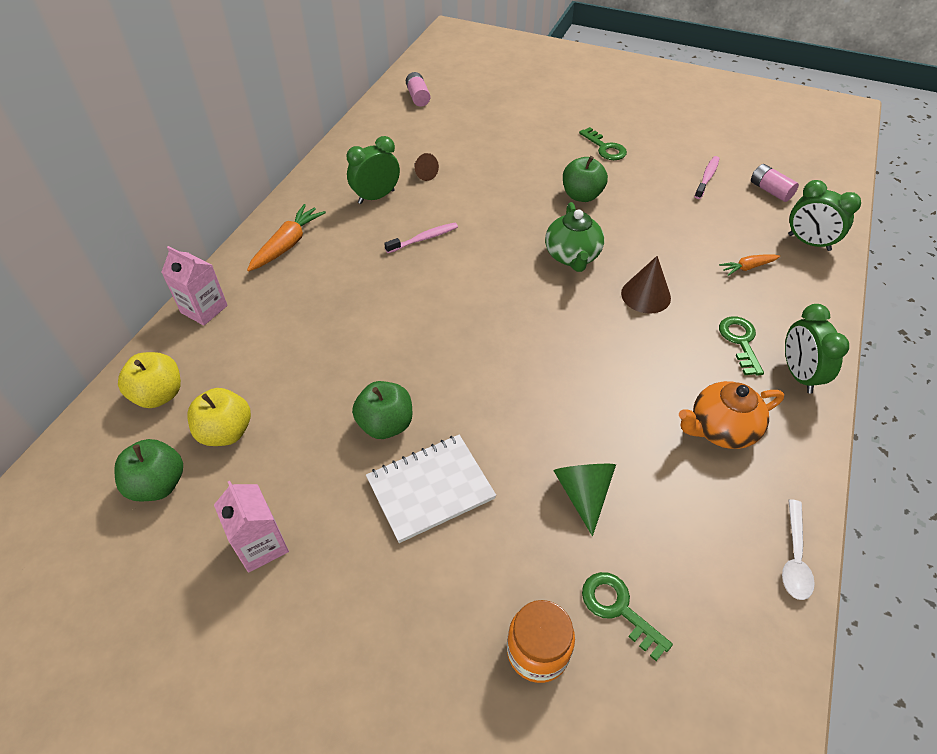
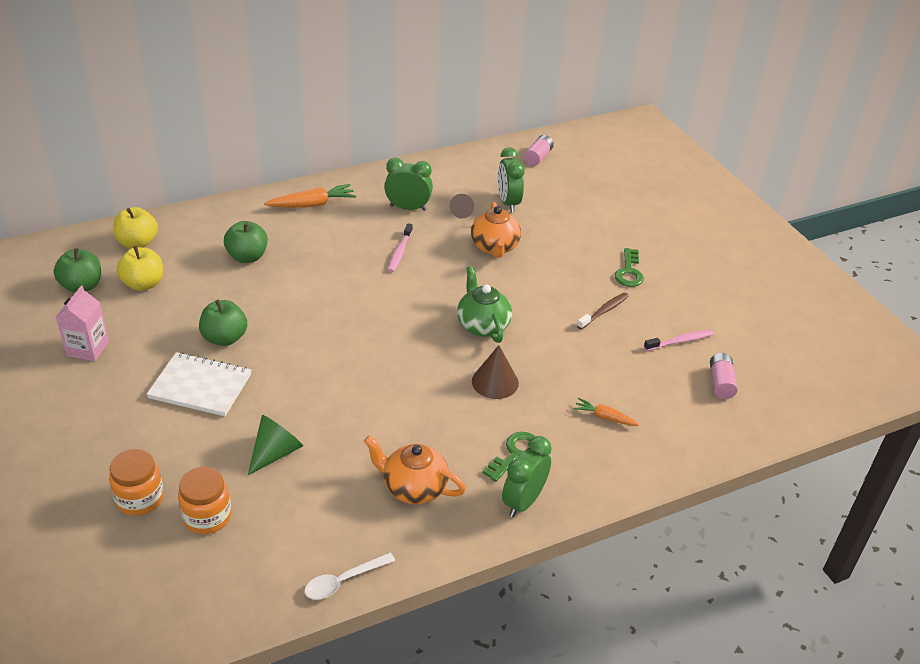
camera: 40 degrees right, 10 degrees down
pink carton [161,246,228,326] -> none
pink toothbrush [384,223,458,253] -> pink toothbrush turned 90 degrees clockwise [388,223,413,272]
green teapot [545,202,604,272] -> green teapot turned 120 degrees clockwise [457,266,512,343]
green apple [563,156,608,202] -> green apple moved to [224,221,268,263]
green key [582,572,673,661] -> orange jar [178,467,231,534]
green clock [788,180,861,251] -> green clock moved to [498,147,525,212]
none -> orange teapot [471,202,521,258]
none -> brown toothbrush [577,292,629,329]

